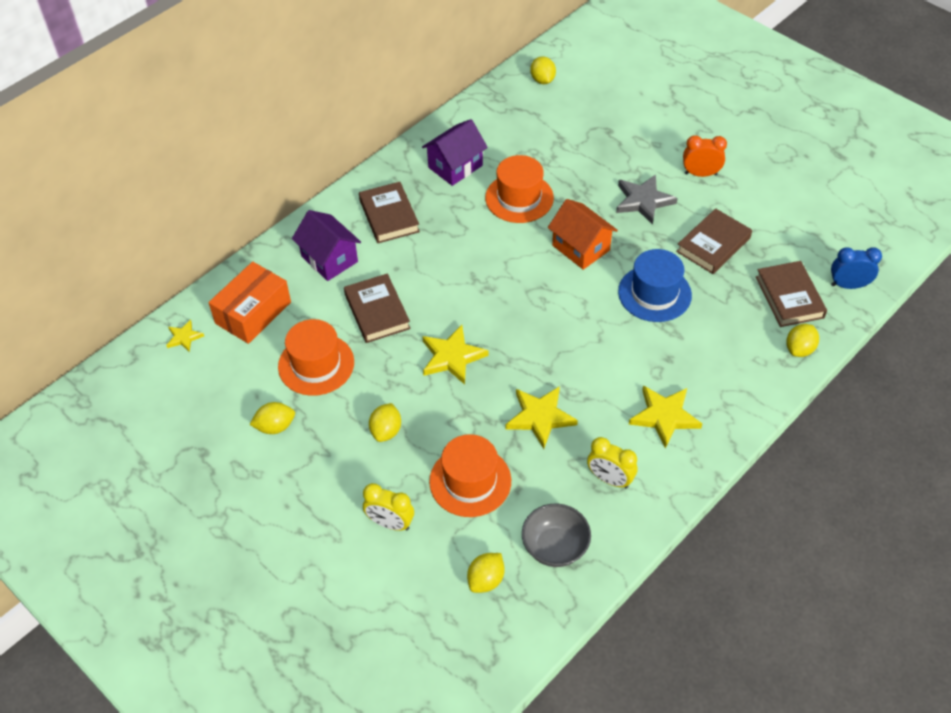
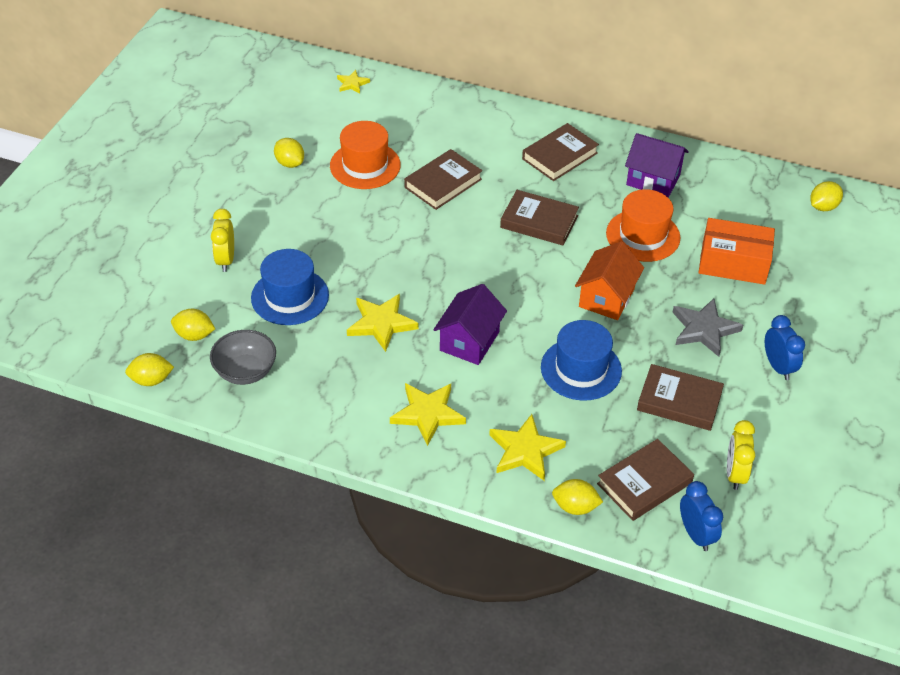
camera: 65 degrees right, 5 degrees down
orange box [208,262,291,344] -> orange box moved to [698,218,775,285]
purple house [292,210,361,281] -> purple house moved to [433,284,507,365]
yellow lemon [369,403,401,442] -> yellow lemon moved to [125,353,174,386]
yellow star [422,325,489,385] -> yellow star moved to [489,414,566,481]
orange hat [429,434,511,517] -> blue hat [251,249,329,325]
yellow clock [587,437,638,488] -> yellow clock moved to [727,420,755,490]
orange clock [683,135,727,177] -> blue clock [765,315,805,380]
none -> brown book [500,190,579,246]

